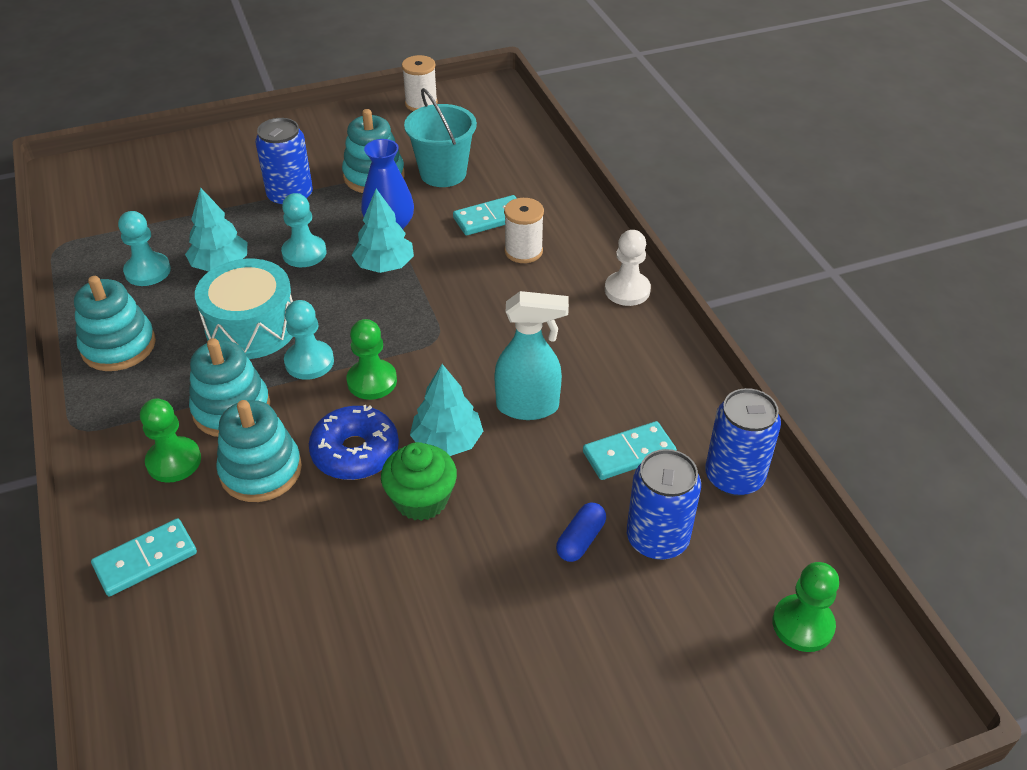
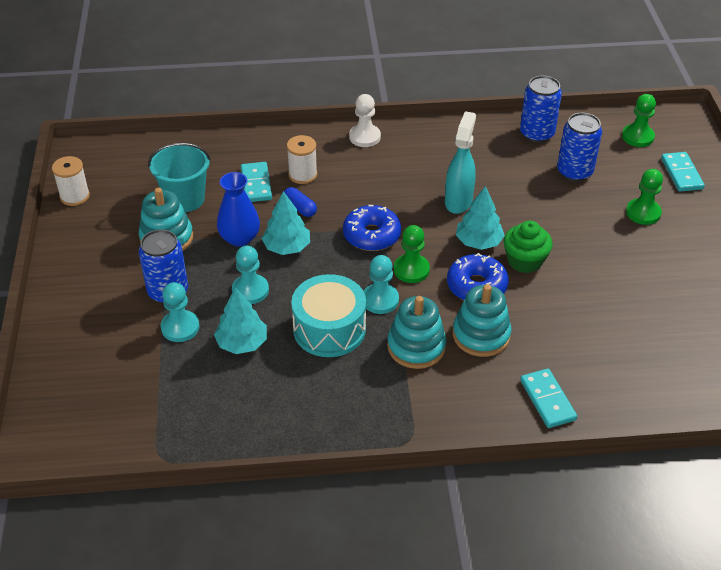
camera: 75 degrees left, 0 degrees up
turquoise stacking toy [74,276,156,371] -> none
turquoise pawn [118,211,171,286] -> turquoise pawn moved to [161,282,199,342]
green pawn [140,399,201,483] -> green pawn moved to [626,169,663,225]
blue capsule [556,503,606,562] -> blue capsule moved to [284,187,317,217]
turquoise domino [583,421,677,480] -> turquoise domino moved to [661,152,705,192]
none -> blue donut [343,205,401,251]

